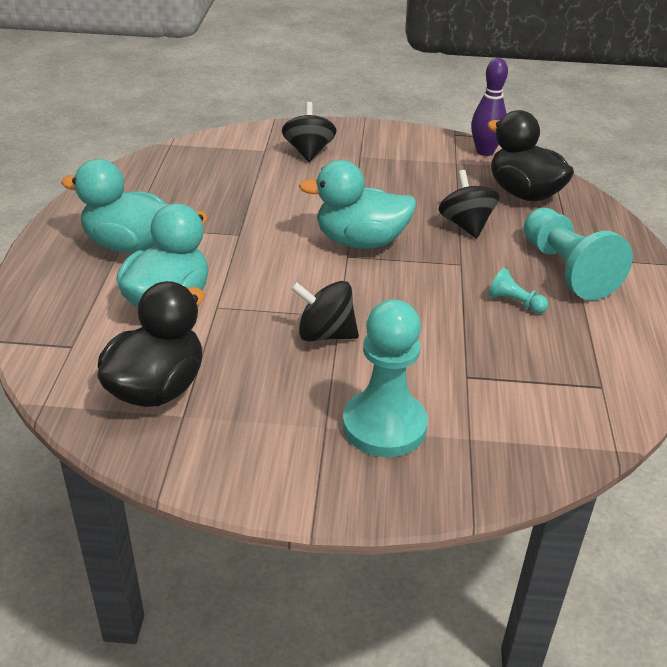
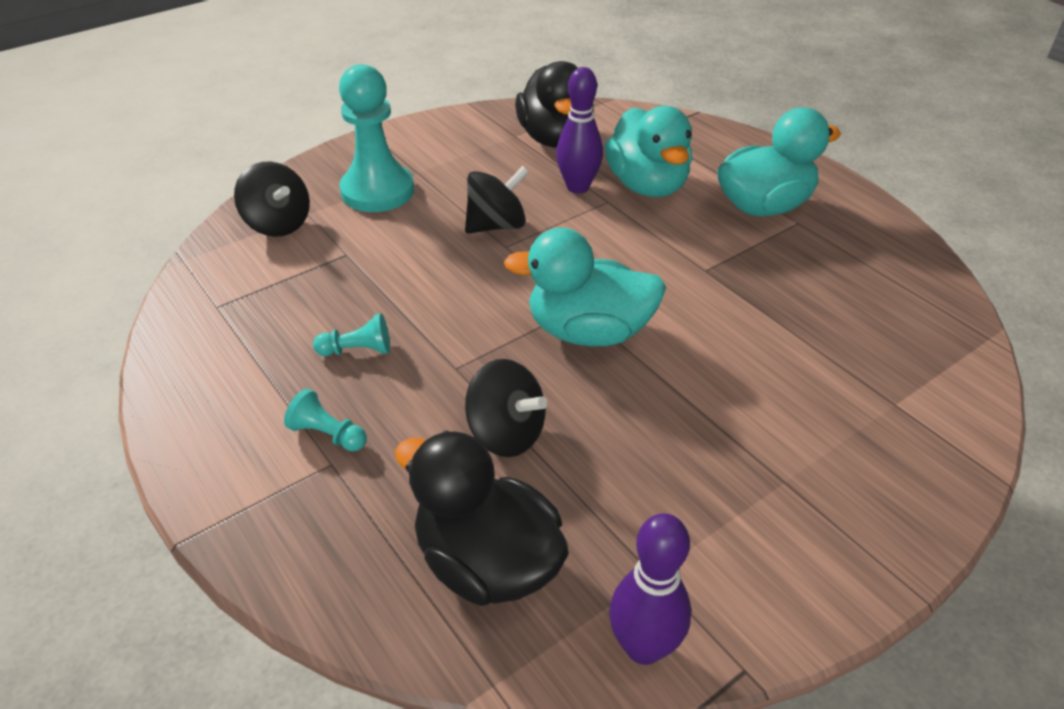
camera: 140 degrees right, 5 degrees up
black spinning top [282,102,337,162] -> black spinning top moved to [234,161,310,237]
turquoise duck [299,160,417,249] -> turquoise duck turned 135 degrees counterclockwise [504,228,666,346]
black duck [487,110,574,202] -> black duck turned 150 degrees counterclockwise [395,430,569,606]
turquoise pawn [524,207,633,300] -> turquoise pawn [284,388,367,452], size x0.44
none -> purple bowling pin [556,67,603,194]

